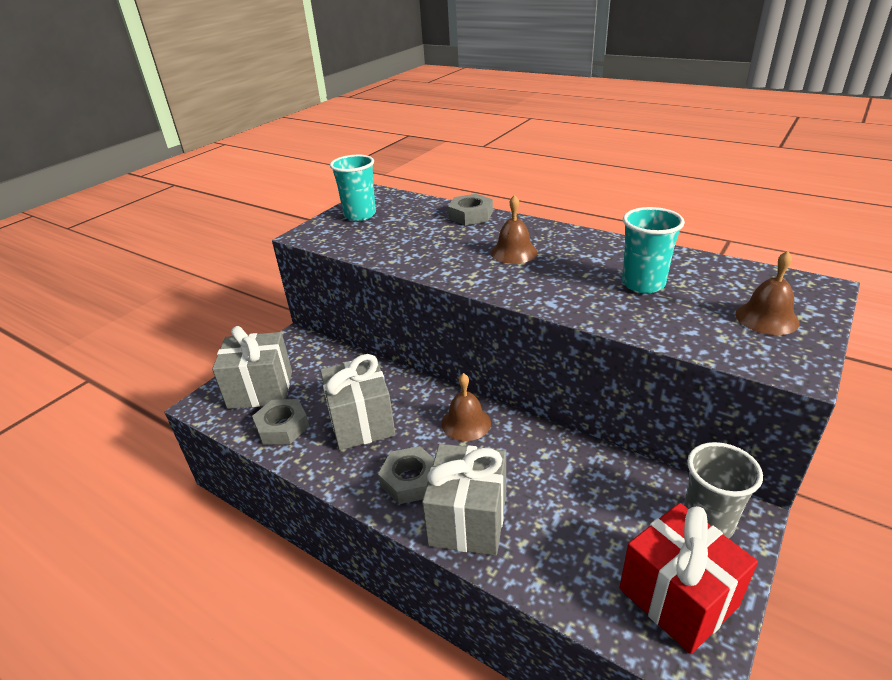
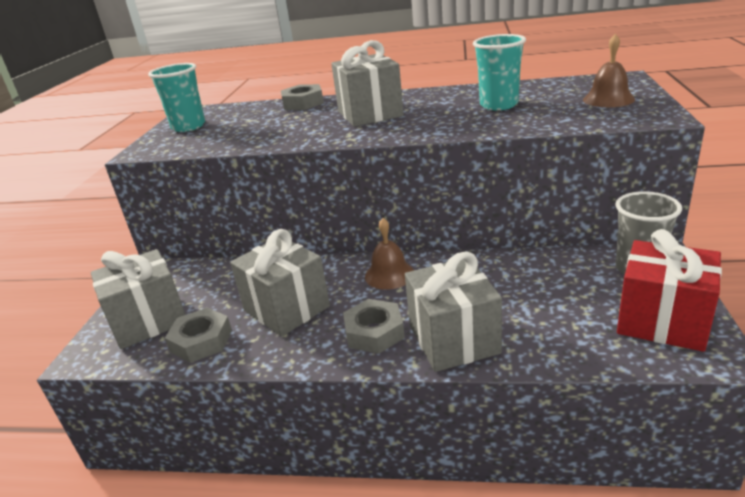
camera: 25 degrees left, 5 degrees down
brown bell [491,195,538,264] -> grey gift [331,40,404,127]

